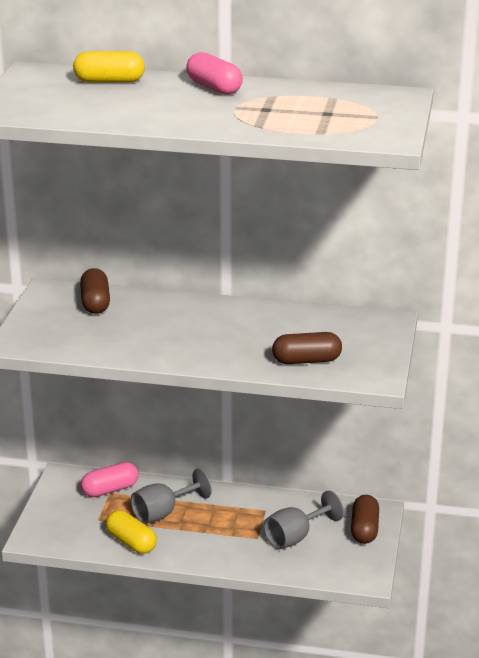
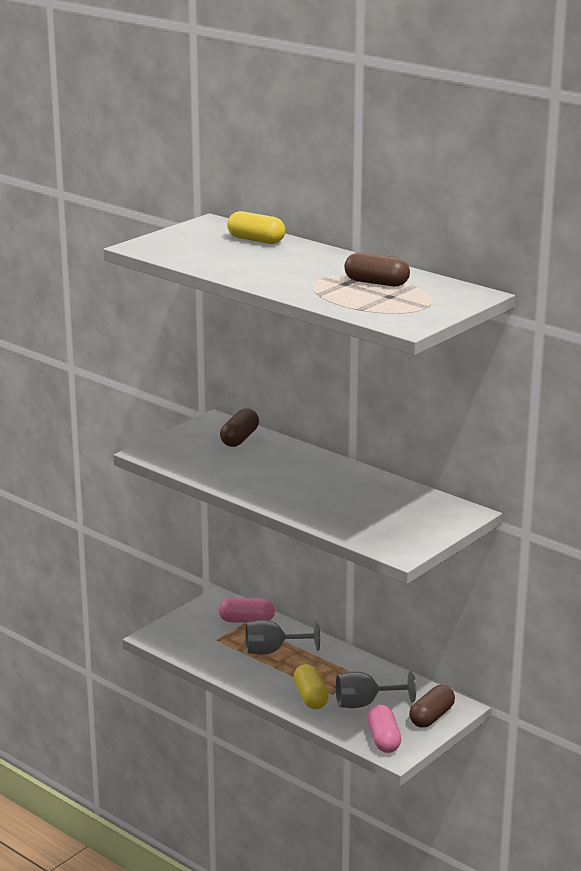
camera: 30 degrees right, 5 degrees down
yellow capsule [106,510,157,554] -> yellow capsule moved to [294,664,329,709]
pink capsule [186,52,243,95] -> pink capsule moved to [367,704,401,753]
brown capsule [272,332,342,364] -> brown capsule moved to [344,252,410,286]

